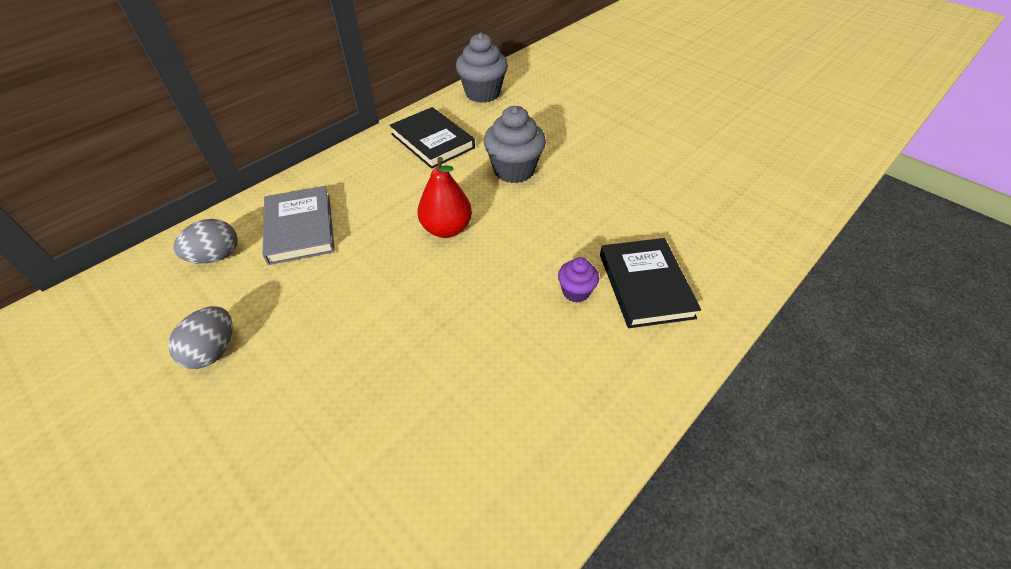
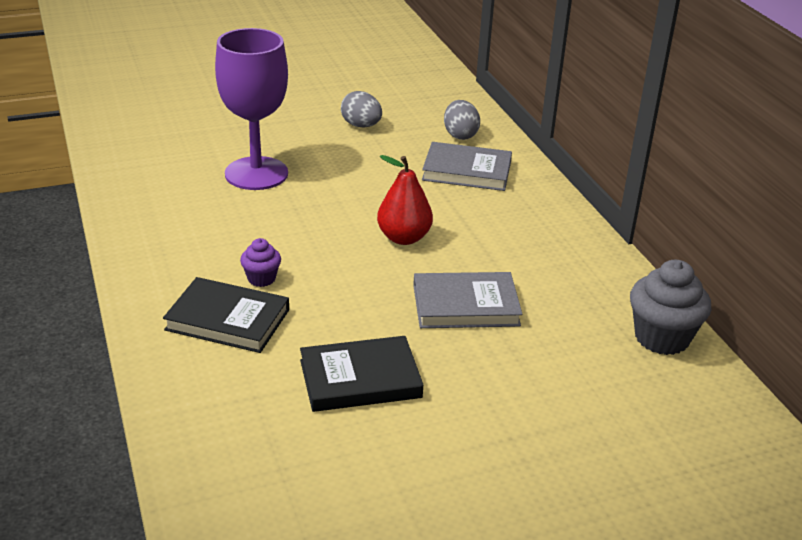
camera: 115 degrees right, 15 degrees down
black book [390,107,475,169] -> black book moved to [300,336,423,412]
grey cupcake [484,106,546,183] -> grey book [413,272,523,328]
none -> purple goblet [215,28,288,190]

